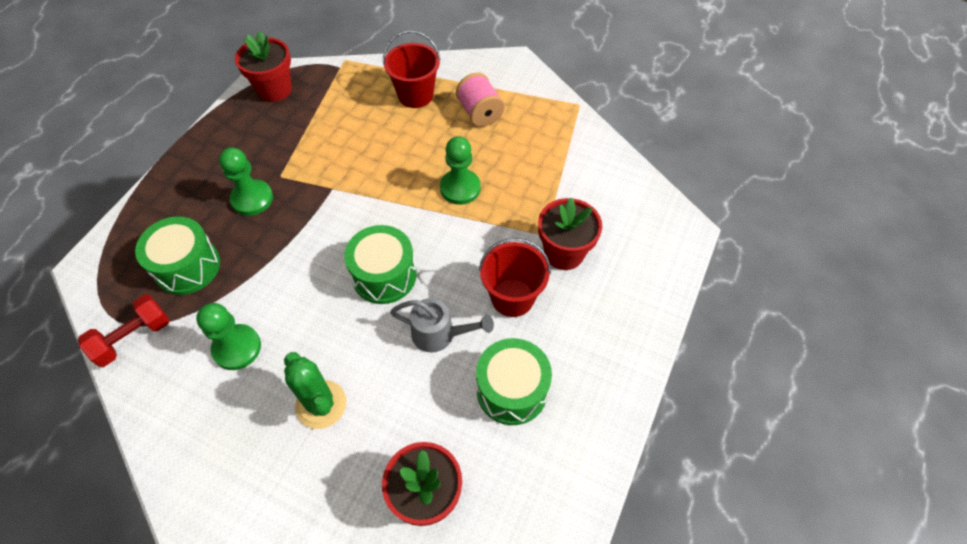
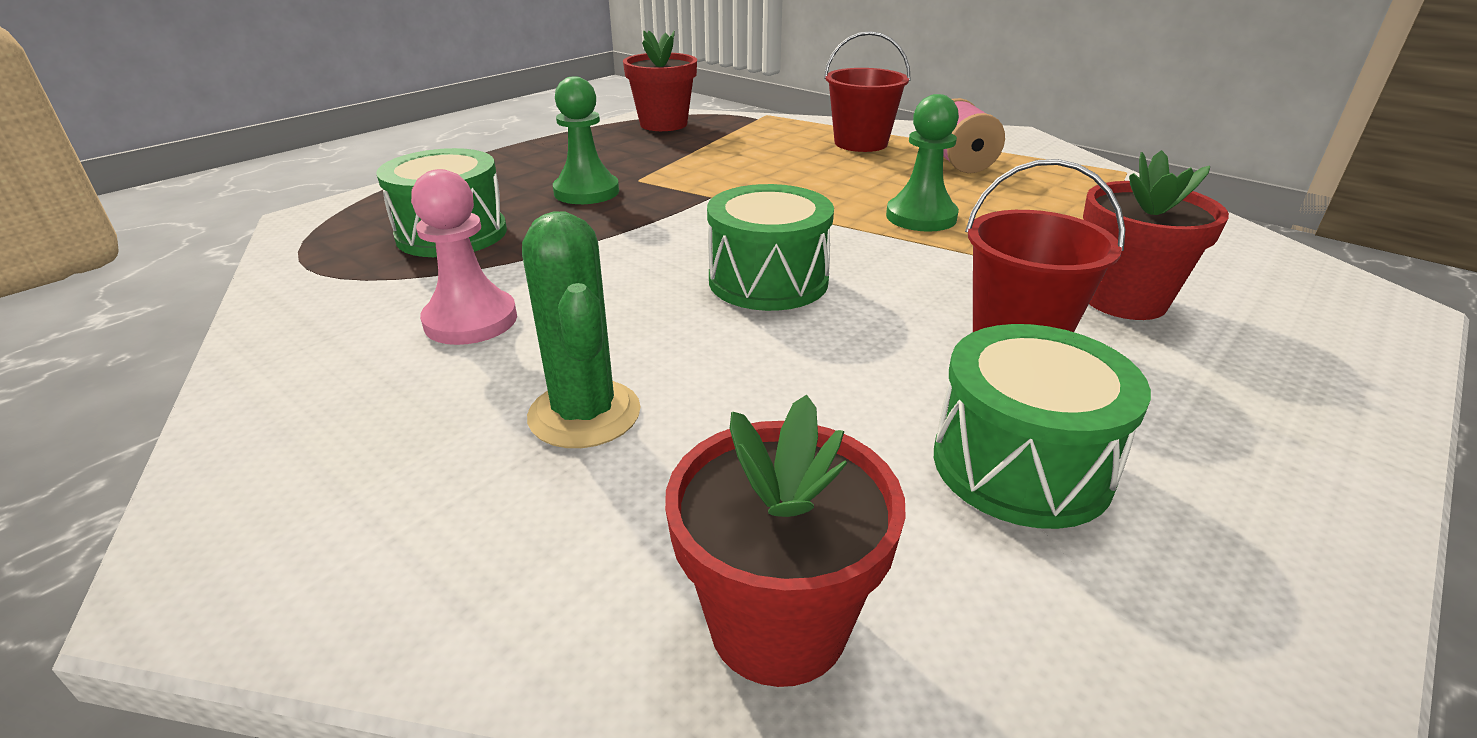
camera: 15 degrees right, 25 degrees down
red dumbbell [78,295,169,367] -> none
green pawn [196,303,261,370] -> pink pawn [411,169,517,345]
grey watering can [390,298,494,353] -> none

